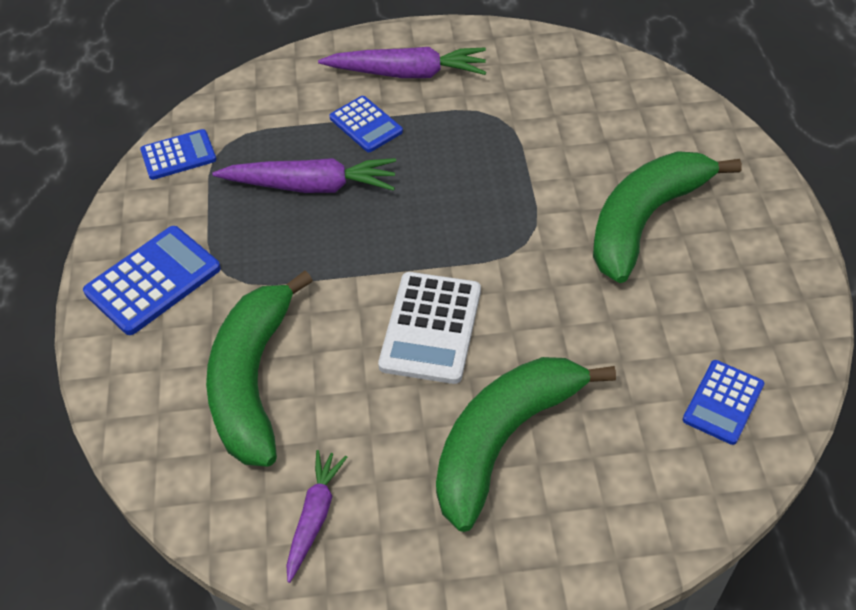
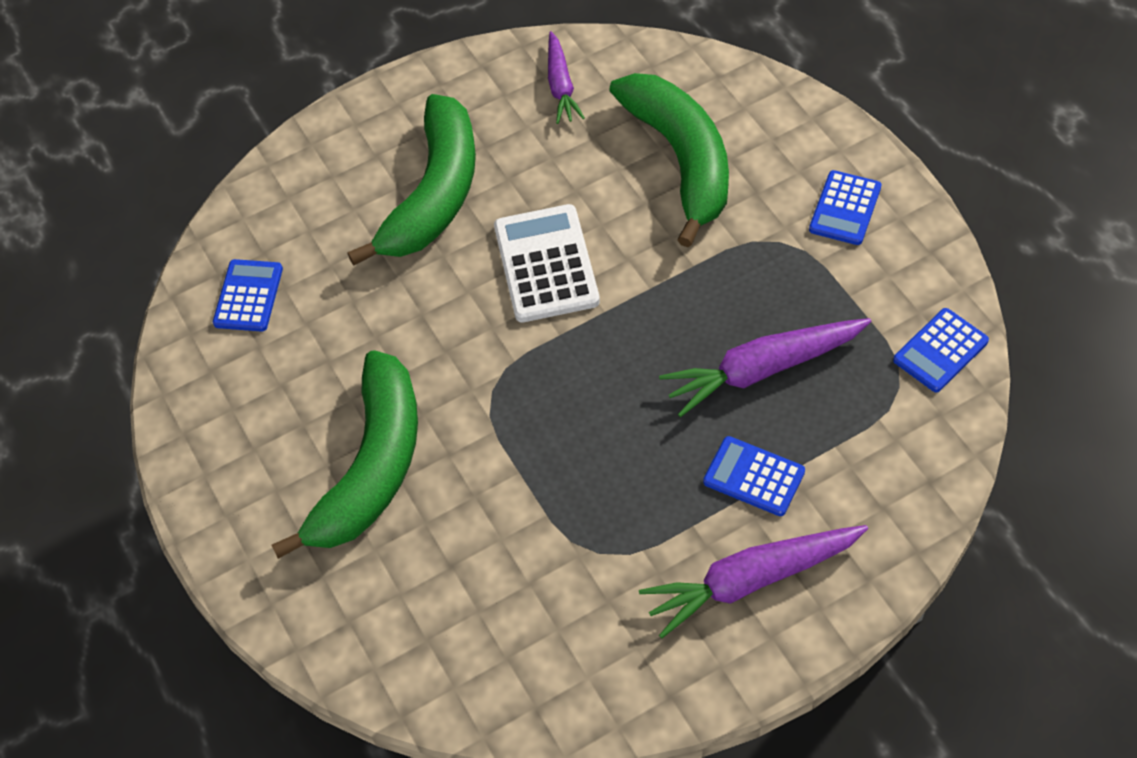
camera: 160 degrees right, 5 degrees up
blue calculator [83,226,221,335] -> blue calculator [809,170,881,245], size x0.64

